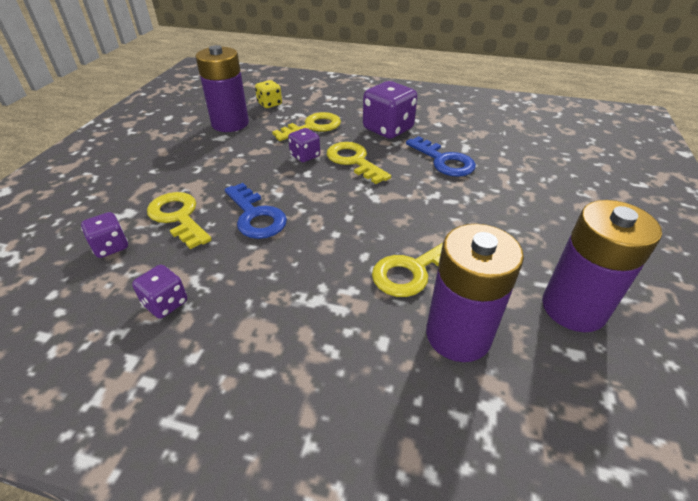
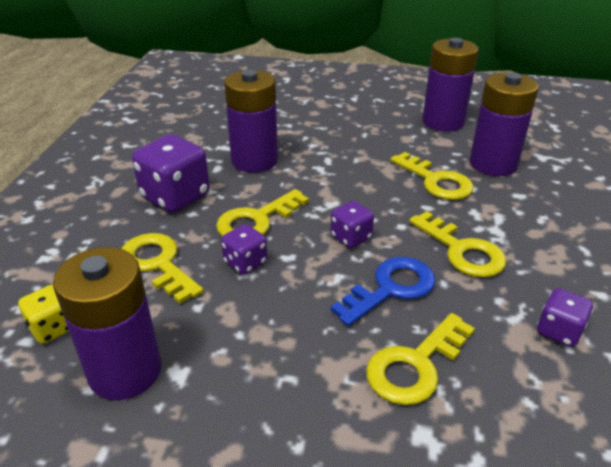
camera: 95 degrees left, 5 degrees down
purple dice [81,212,128,258] -> purple dice moved to [331,201,374,248]
blue key [406,136,476,177] -> purple battery [224,70,278,173]
none -> yellow key [409,211,506,278]

